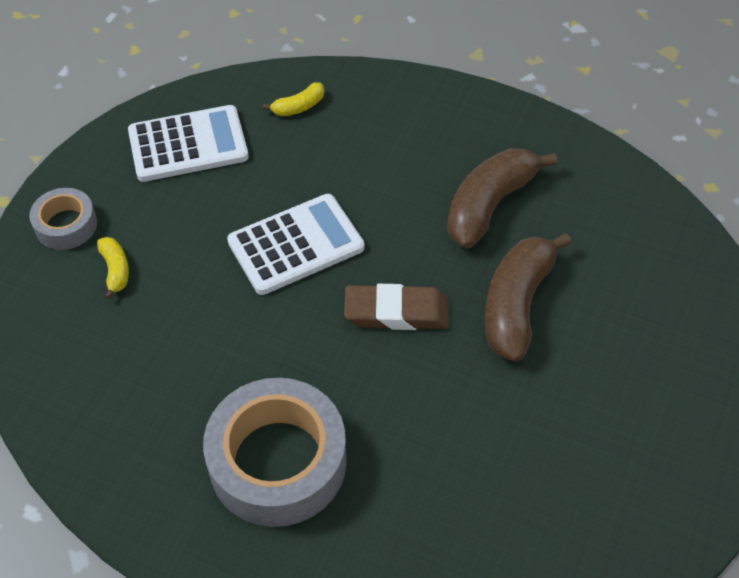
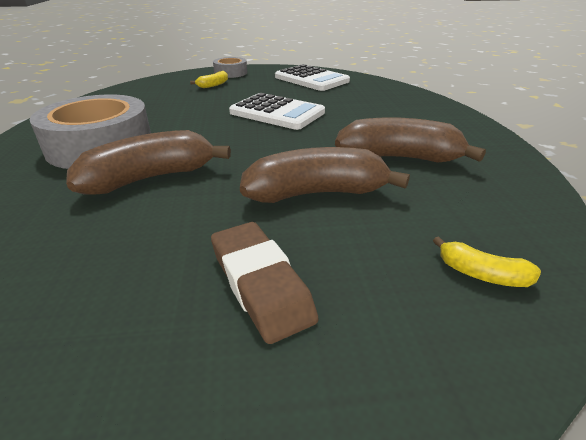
camera: 60 degrees right, 20 degrees down
yellow banana [263,83,324,116] -> yellow banana moved to [433,236,541,287]
brown eraser [344,284,449,330] -> brown eraser moved to [211,222,319,344]
none -> brown banana [66,130,231,195]

